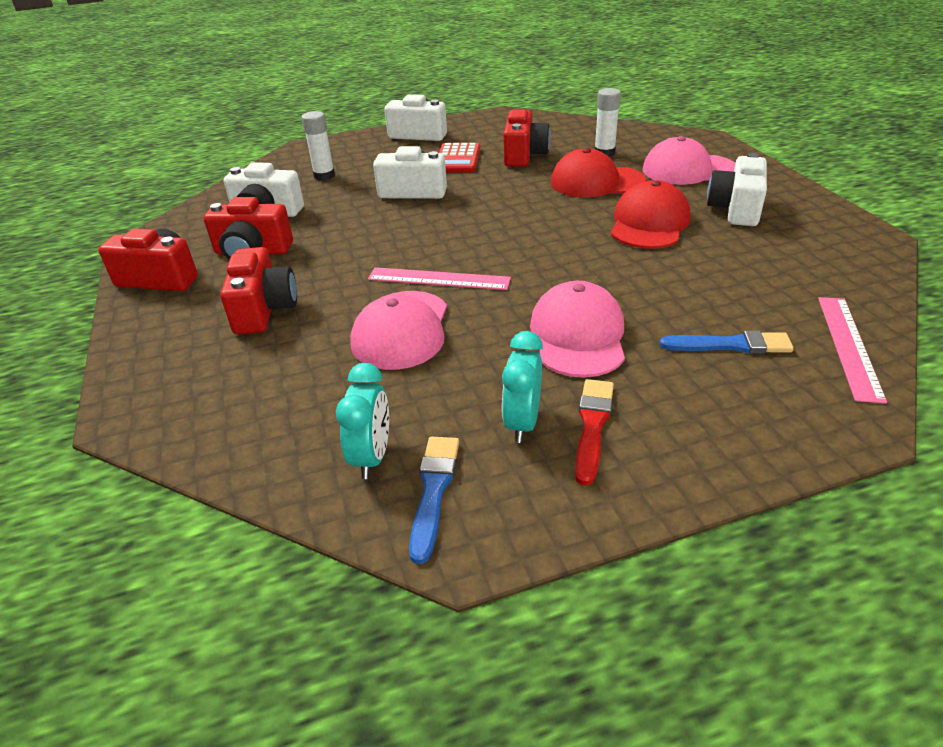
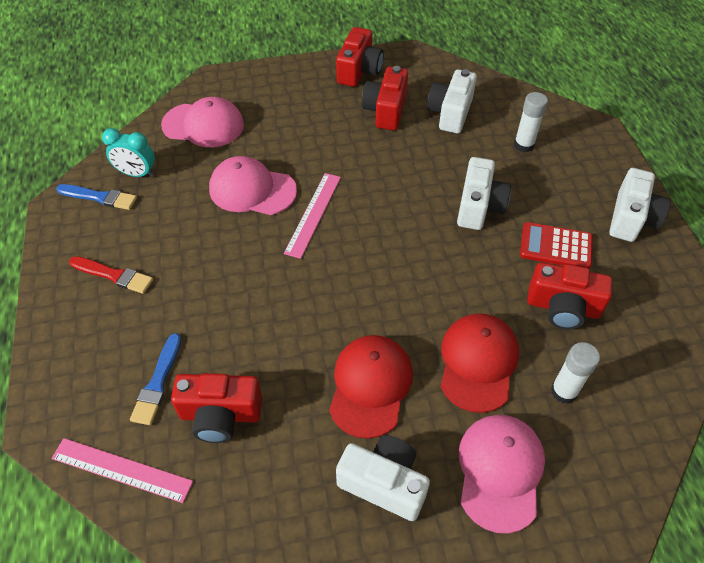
camera: 95 degrees right, 15 degrees up
red camera [220,247,297,335] -> red camera moved to [171,373,262,443]
turquoise clock [502,331,543,443] -> none
pink cap [530,281,625,378] -> pink cap moved to [161,97,244,147]
red cap [611,180,691,249] -> red cap turned 105 degrees counterclockwise [329,335,413,439]

